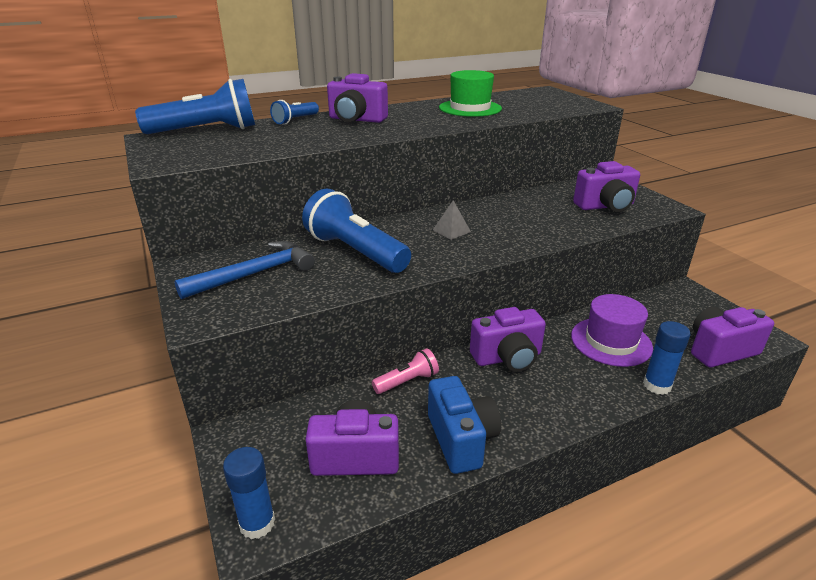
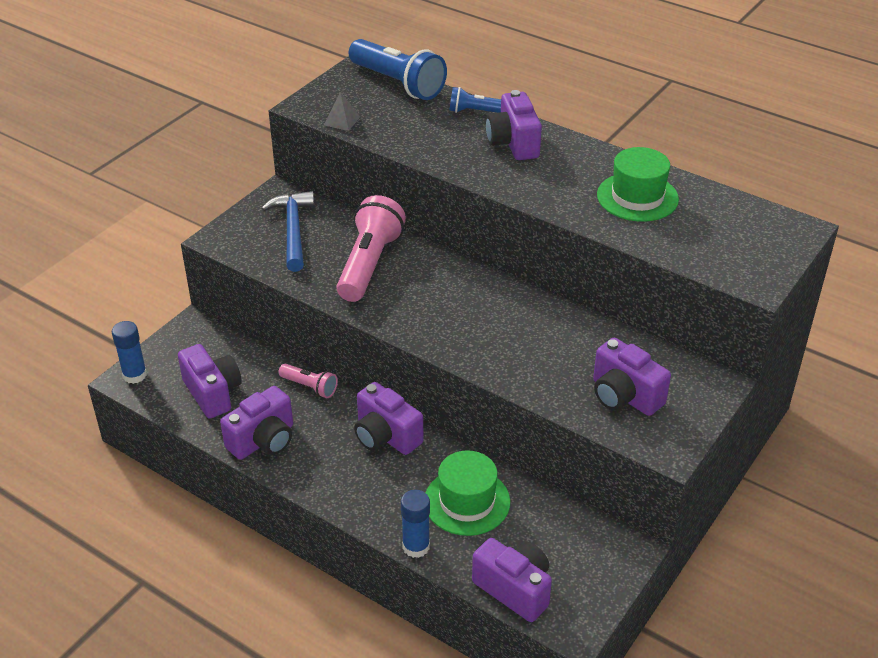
camera: 60 degrees right, 10 degrees up
blue hammer [174,241,315,299] -> blue hammer turned 120 degrees counterclockwise [261,191,314,272]
blue flashlight [302,189,411,273] -> pink flashlight [337,195,406,302]
blue camera [428,376,501,474] -> purple camera [220,386,293,460]
grey pyramid [433,200,471,240] -> grey pyramid moved to [324,92,360,131]
purple hat [571,294,653,367] -> green hat [426,451,510,536]

